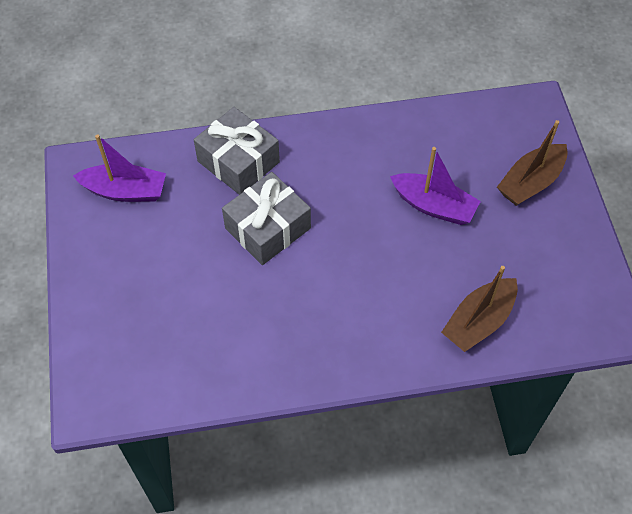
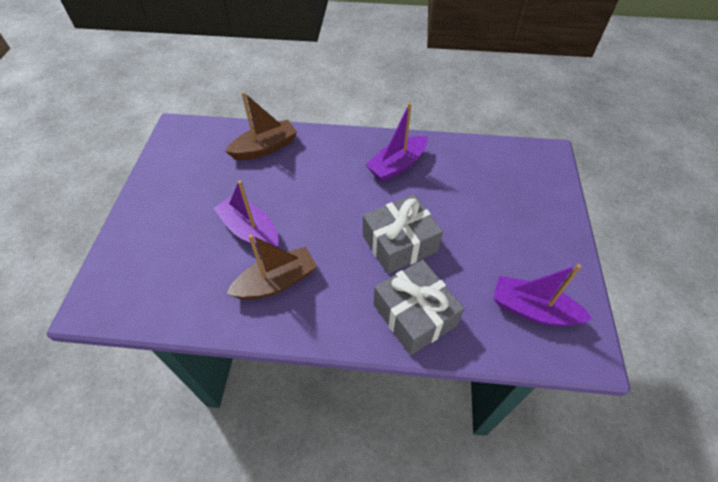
camera: 165 degrees left, 5 degrees down
brown boat [497,120,568,206] -> brown boat moved to [226,234,317,300]
none -> purple boat [365,103,427,182]

